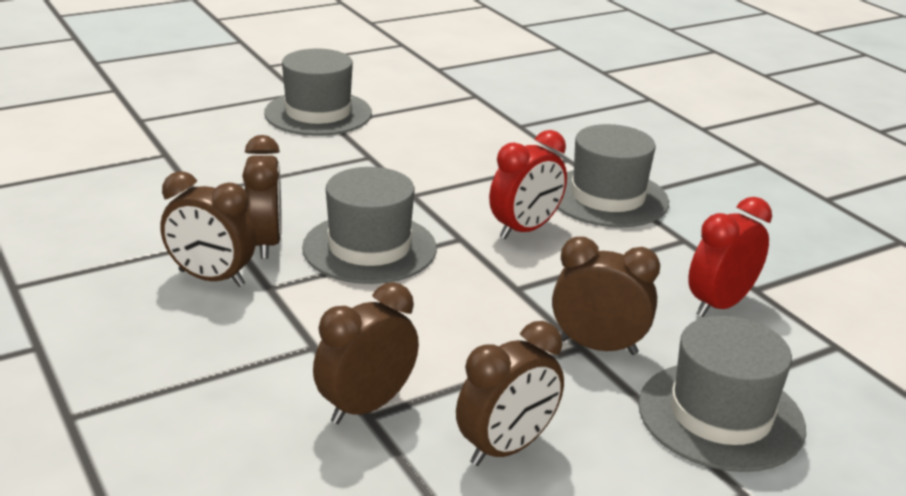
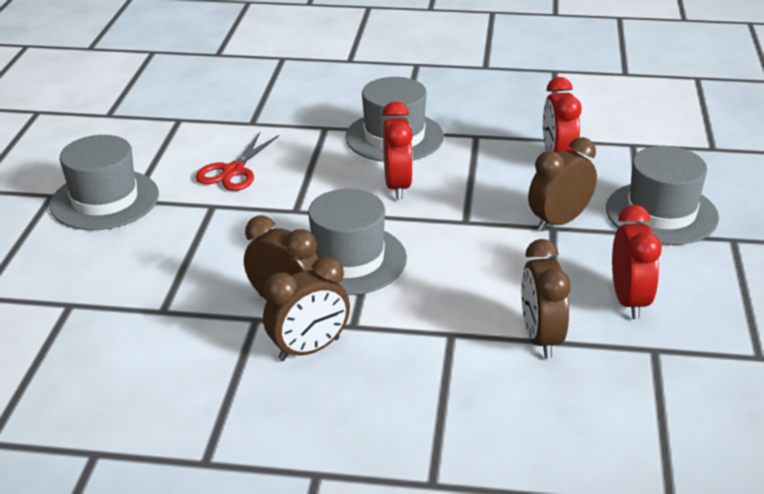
camera: 50 degrees left, 5 degrees up
brown clock [456,321,564,466] -> red clock [612,205,662,319]
none -> red scissors [196,132,280,191]

